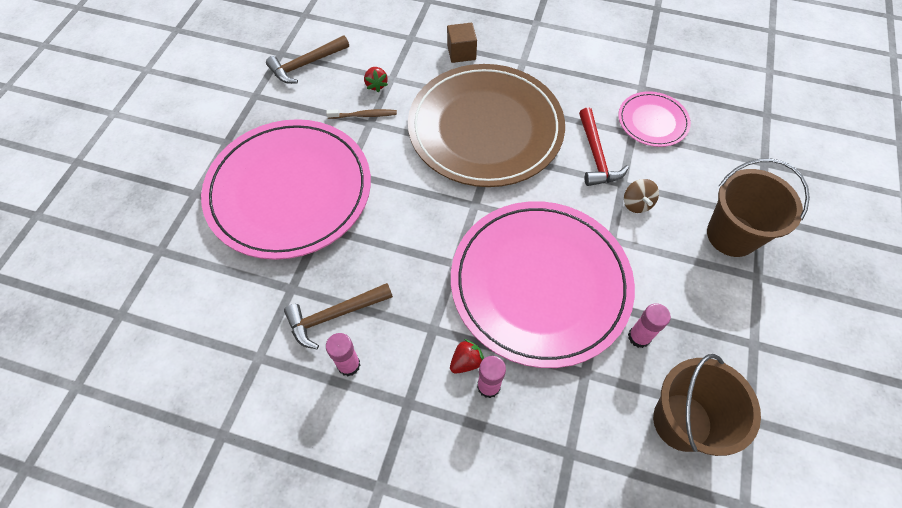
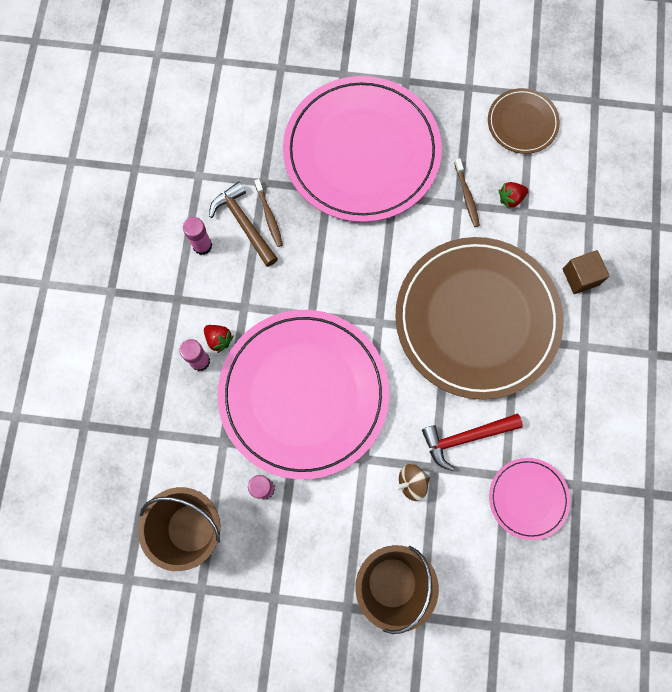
camera: 80 degrees right, 15 degrees up
brown hammer [266,35,349,84] -> brown plate [488,88,560,154]
none -> brown toothbrush [255,179,283,247]

